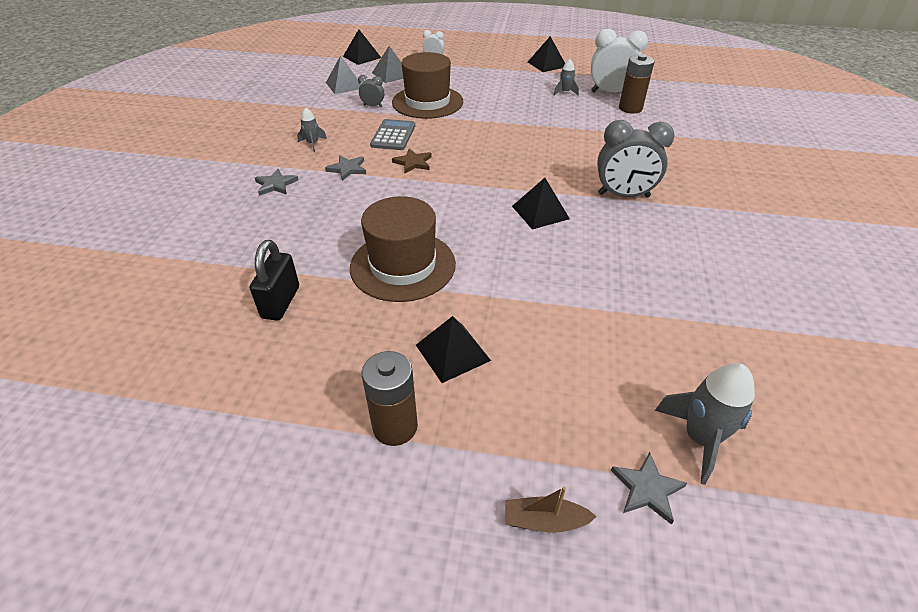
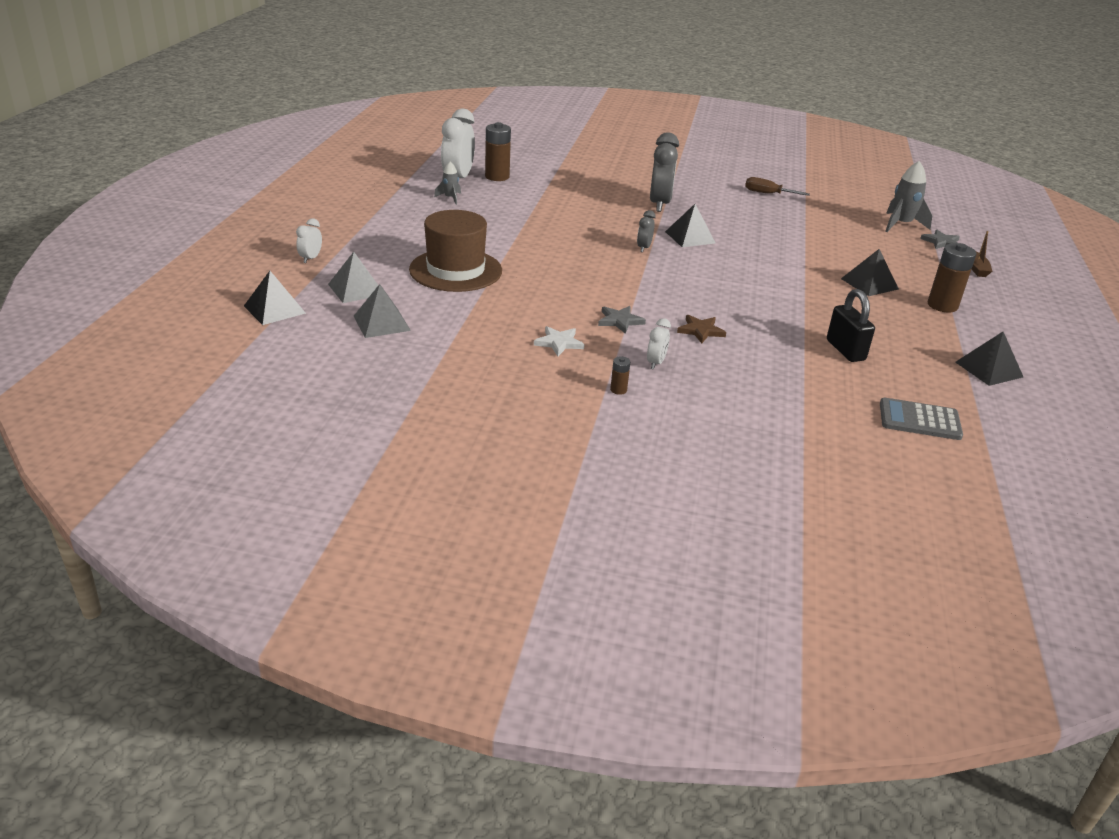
camera: 90 degrees left, 10 degrees down
black padlock [250,240,299,321] -> black padlock turned 60 degrees clockwise [827,289,875,362]
grey star [255,169,299,196] -> white clock [647,318,671,369]
grey rocket [297,107,327,152] -> white star [534,326,584,356]
brown hat [350,196,456,302] -> none
grey clock [358,75,384,107] -> grey clock moved to [637,210,656,252]
grey calculator [370,119,415,150] -> grey calculator moved to [880,398,963,440]
brown star [392,149,432,174] -> brown star moved to [677,315,726,343]
black pyramid [528,36,565,72] -> black pyramid moved to [955,332,1023,386]
none -> brown battery [610,357,630,395]
none -> brown screwdriver [745,177,810,196]

